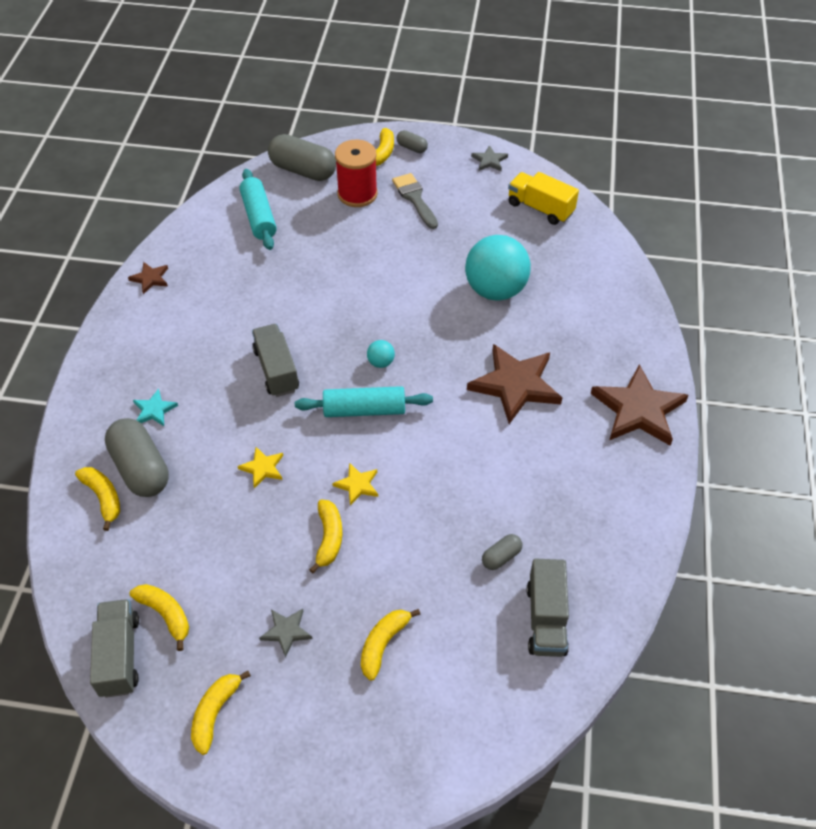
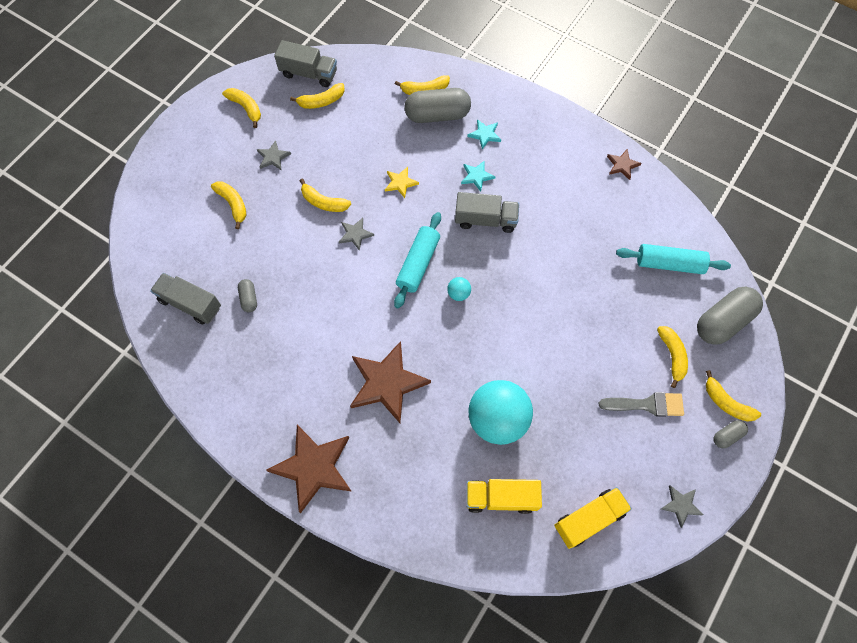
camera: 115 degrees right, 15 degrees up
yellow star [332,463,378,506] -> grey star [339,218,374,251]
red spool [335,139,378,207] -> yellow banana [657,326,688,388]
none -> turquoise star [461,160,495,192]
none -> yellow truck [466,479,542,514]

